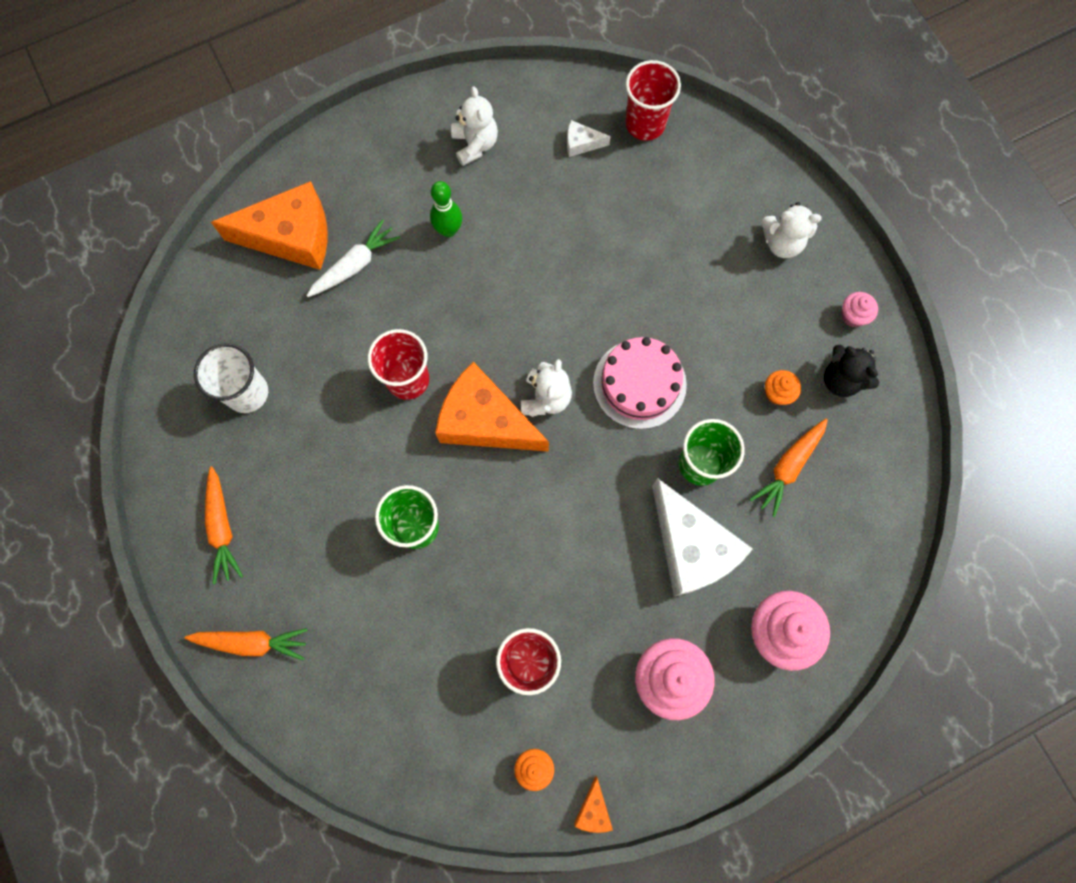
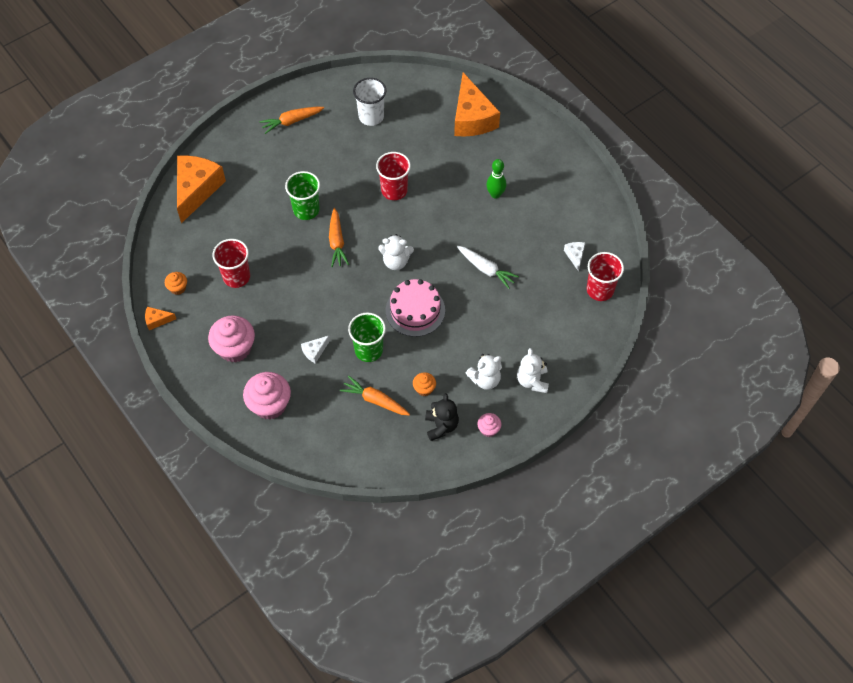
camera: 80 degrees right, 15 degrees down
orange carrot [185,628,307,660] -> orange carrot moved to [329,208,349,267]
white carrot [306,219,400,297] -> white carrot moved to [457,246,519,289]
orange cheese [435,362,549,452] -> orange cheese moved to [177,156,226,223]
white teddy bear [451,87,498,166] -> white teddy bear moved to [466,354,502,390]
white cheese [652,478,753,596] -> white cheese [301,336,330,363], size x0.42
black teddy bear [824,345,879,397] -> black teddy bear turned 135 degrees clockwise [425,393,459,441]

